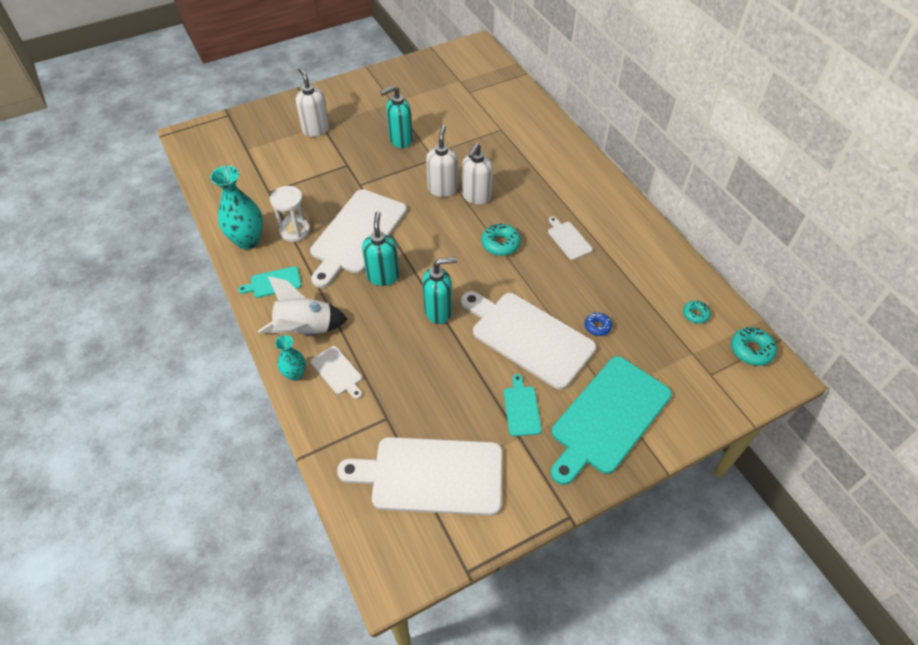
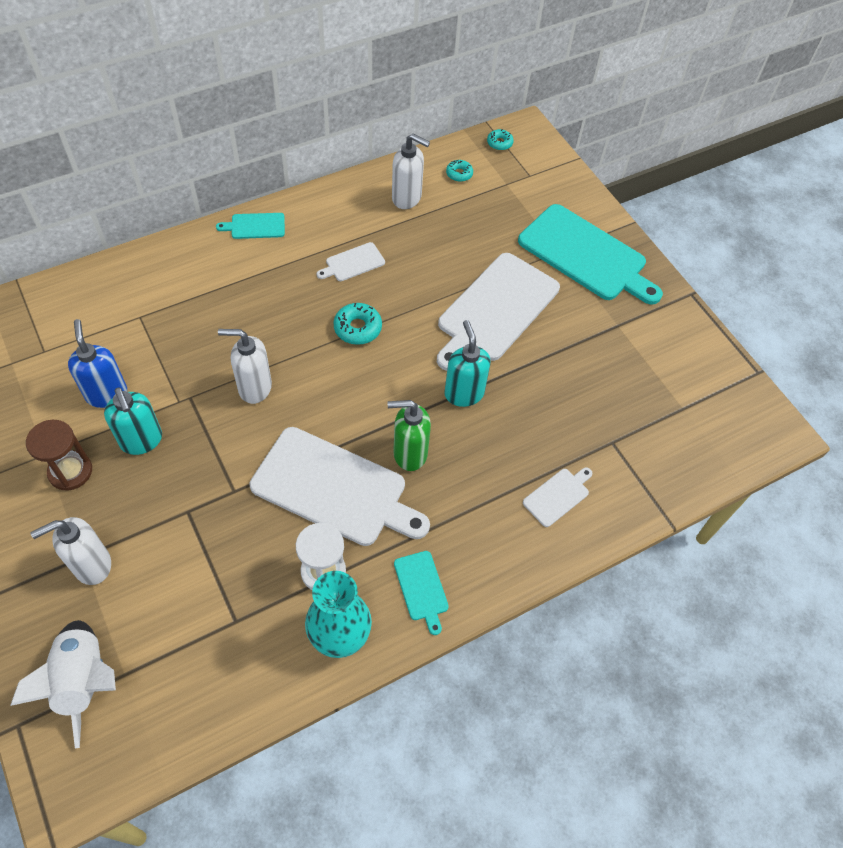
camera: 95 degrees left, 5 degrees up
white rocket [258,276,348,336] -> white rocket moved to [10,620,116,749]
turquoise vase [275,335,306,381] -> none
white cutting board [337,437,503,516] -> none
turquoise soap dispenser [362,211,400,286] -> green soap dispenser [388,400,431,471]
white soap dispenser [462,143,493,205] -> white soap dispenser moved to [392,134,430,209]
turquoise cutting board [504,374,542,436] -> turquoise cutting board moved to [216,213,285,239]
blue donut [585,312,612,336] -> none
turquoise donut [731,327,777,366] -> turquoise donut [487,129,514,151], size x0.64
none -> brown hourglass [26,420,92,491]
none -> blue soap dispenser [68,319,127,408]

